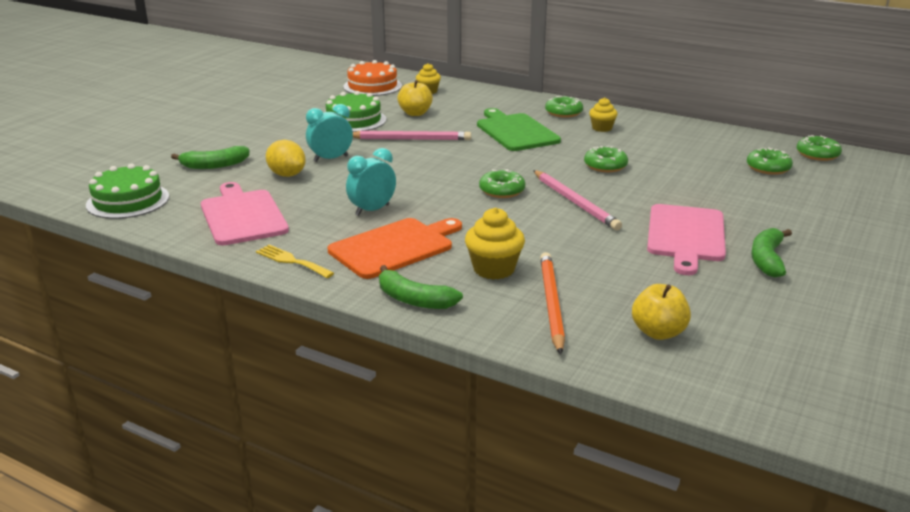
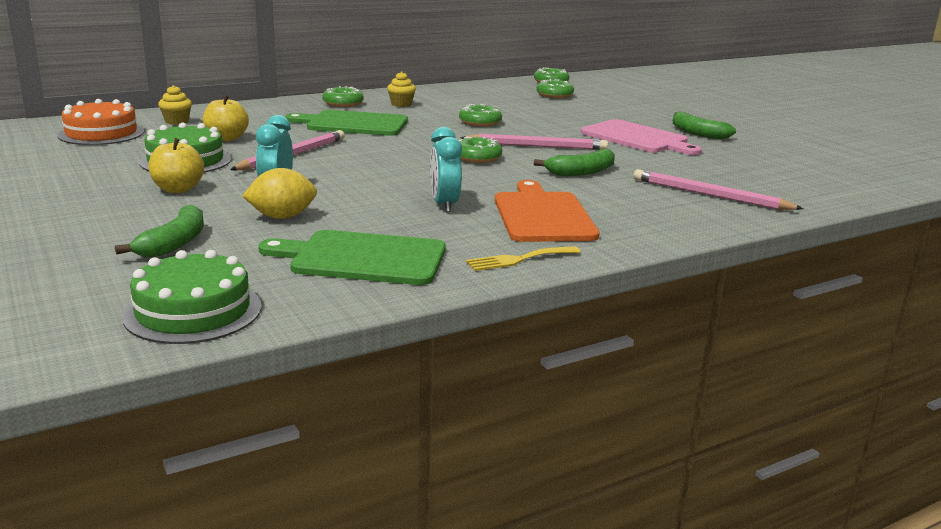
camera: 60 degrees left, 5 degrees down
pink cutting board [201,182,289,245] -> green cutting board [258,230,446,285]
green banana [379,265,463,309] -> green banana moved to [534,149,615,176]
yellow cupcake [465,208,525,279] -> none
orange pencil [540,252,565,355] -> pink pencil [634,169,804,210]
yellow apple [632,284,691,340] -> yellow apple moved to [148,138,204,193]

